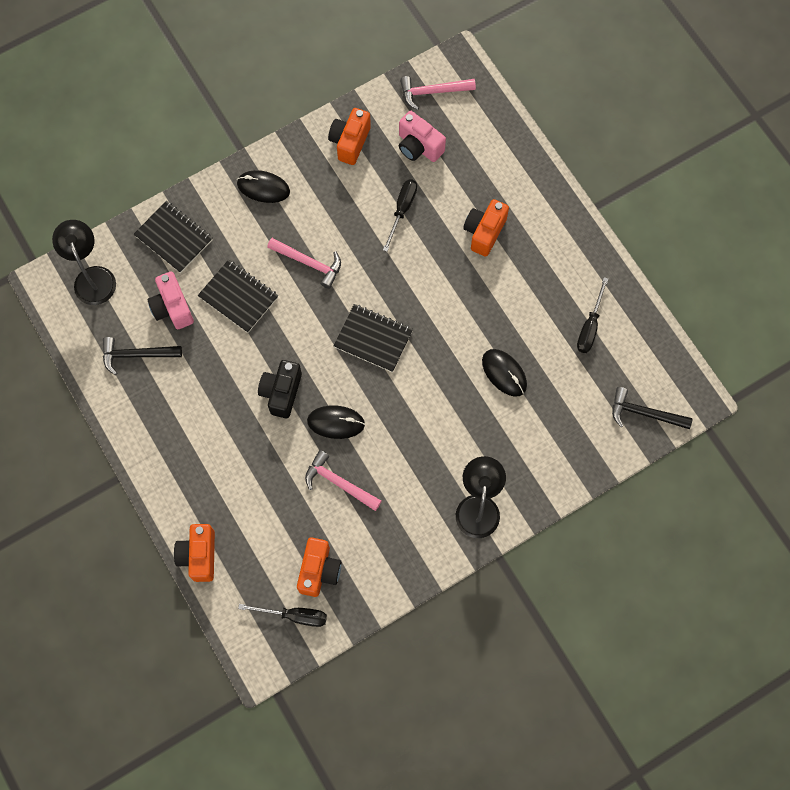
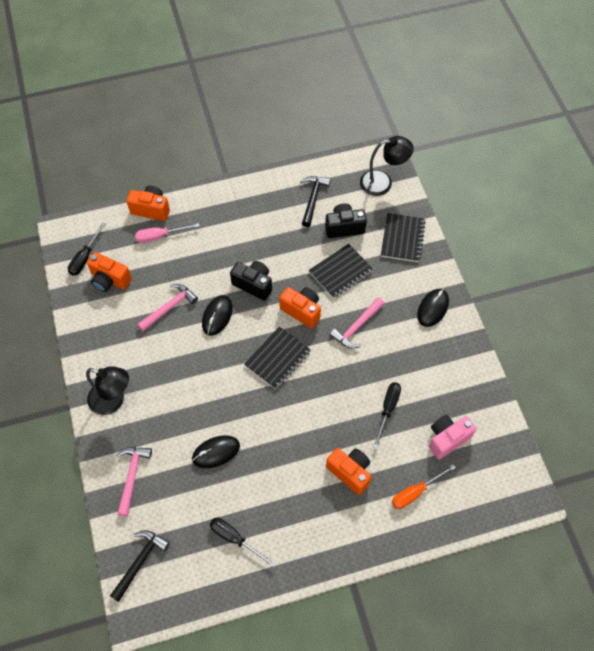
camera: 105 degrees right, 10 degrees down
black notebook [134,201,213,273] -> black notebook turned 45 degrees counterclockwise [381,213,426,262]
pink camera [147,272,194,329] -> black camera [325,203,367,238]
orange camera [328,108,371,165] -> orange camera moved to [279,287,321,328]
black screwdriver [383,179,417,252] -> black screwdriver turned 105 degrees counterclockwise [373,382,401,449]
pink hammer [400,76,476,110] -> pink hammer moved to [116,447,152,517]
none -> pink screwdriver [135,223,200,243]
none -> orange screwdriver [392,464,456,509]

